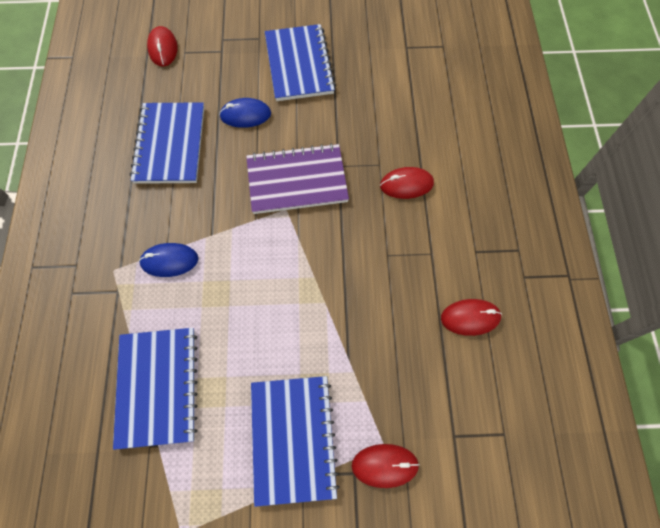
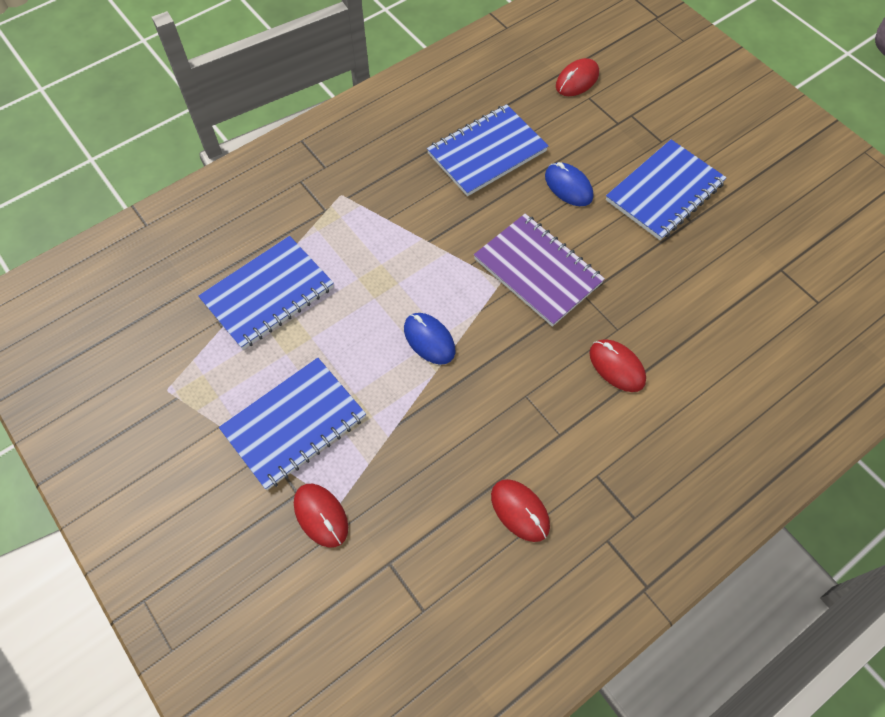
camera: 55 degrees right, 5 degrees down
blue mouse [139,243,198,277] -> blue mouse moved to [404,313,455,365]

